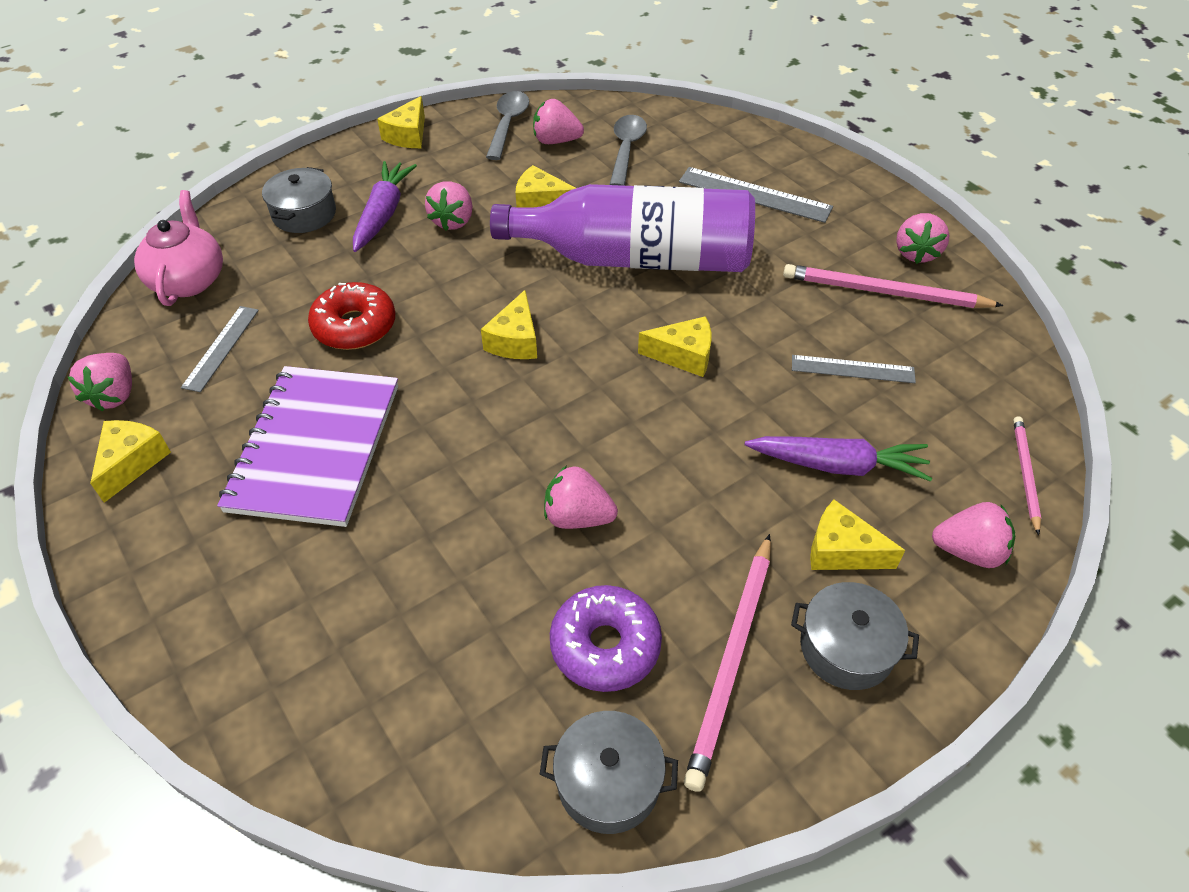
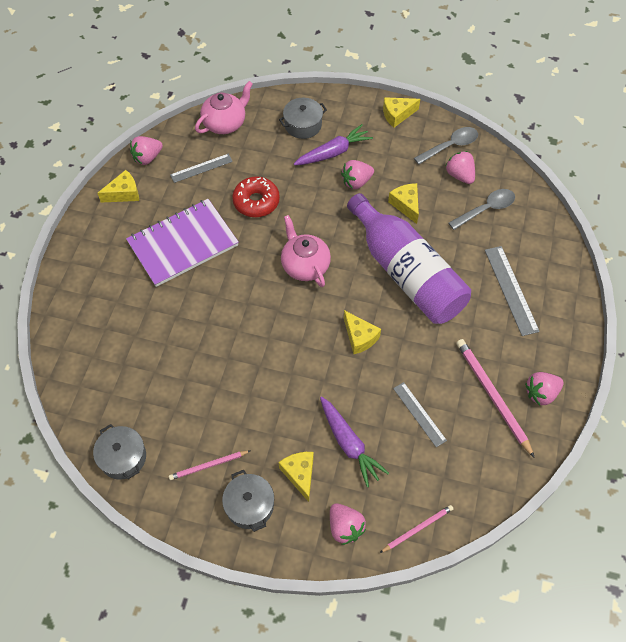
camera: 50 degrees right, 10 degrees up
yellow cheese [481,290,537,359] -> pink teapot [281,215,331,287]
pink strawberry [544,465,618,529] -> none
purple donut [550,585,662,692] -> none
pink pencil [684,534,771,792] -> pink pencil [169,451,250,480], size x0.58

